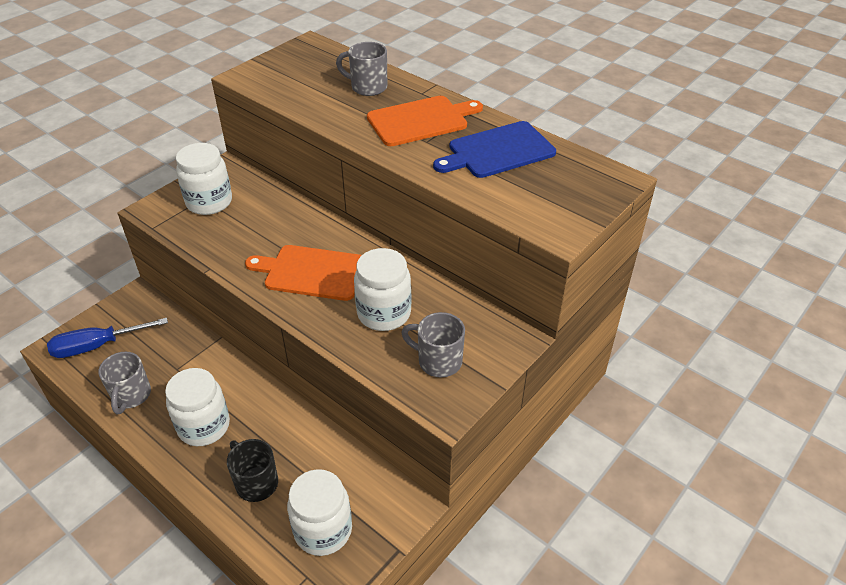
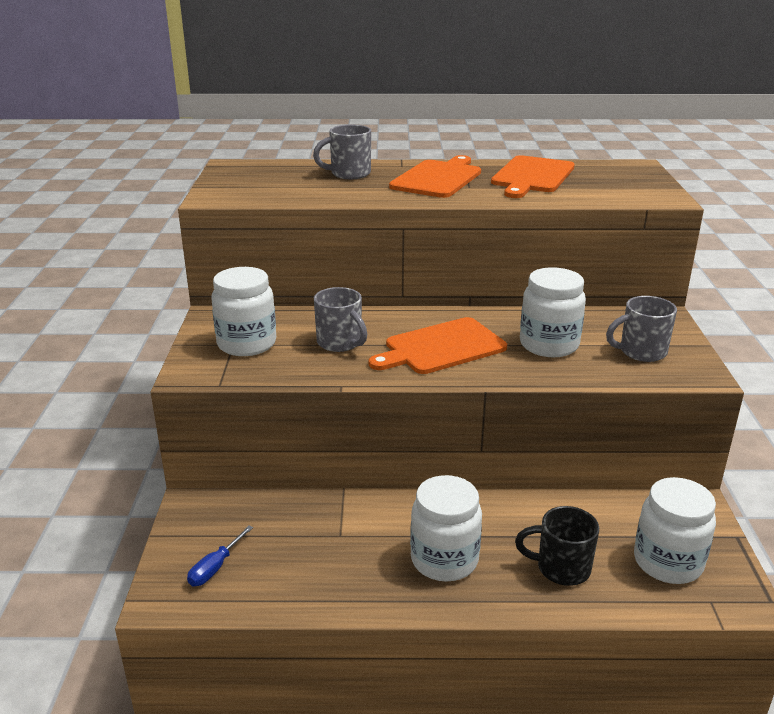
camera: 40 degrees left, 15 degrees down
blue screwdriver [47,318,168,358] -> blue screwdriver [187,526,253,586], size x0.56
grey mug [98,352,151,415] -> grey mug moved to [314,287,367,352]
blue cutting board [433,121,556,178] -> orange cutting board [491,155,575,198]

